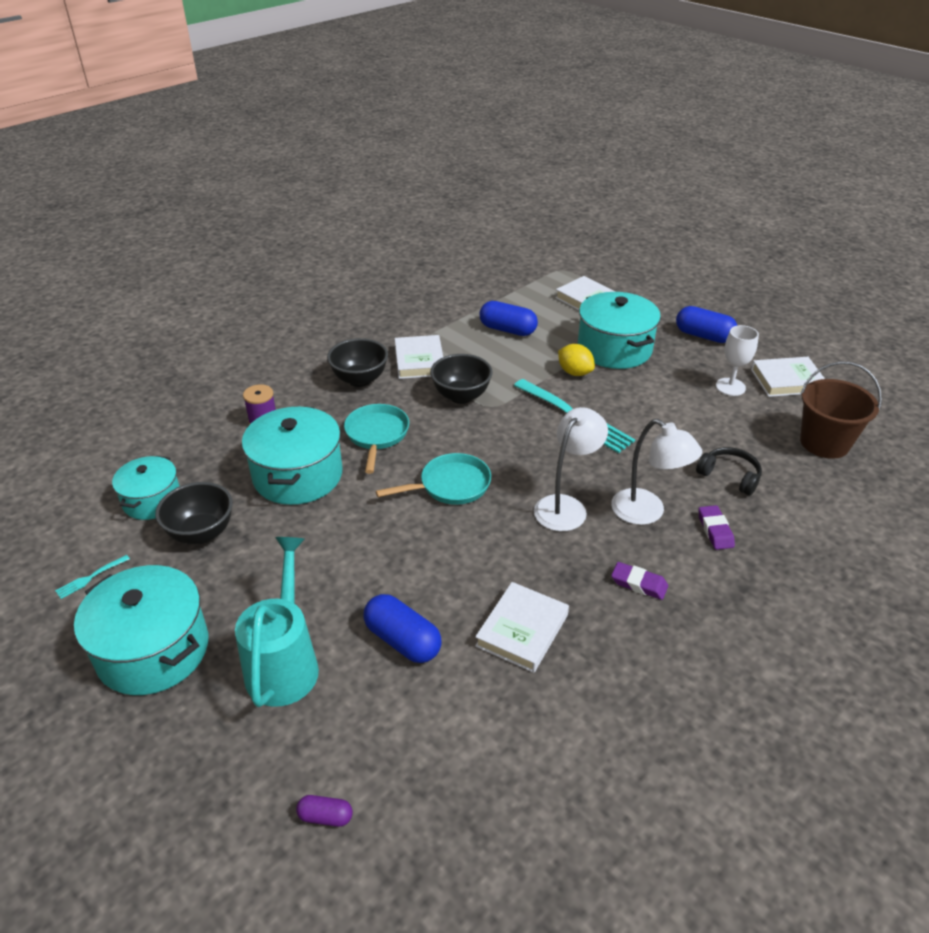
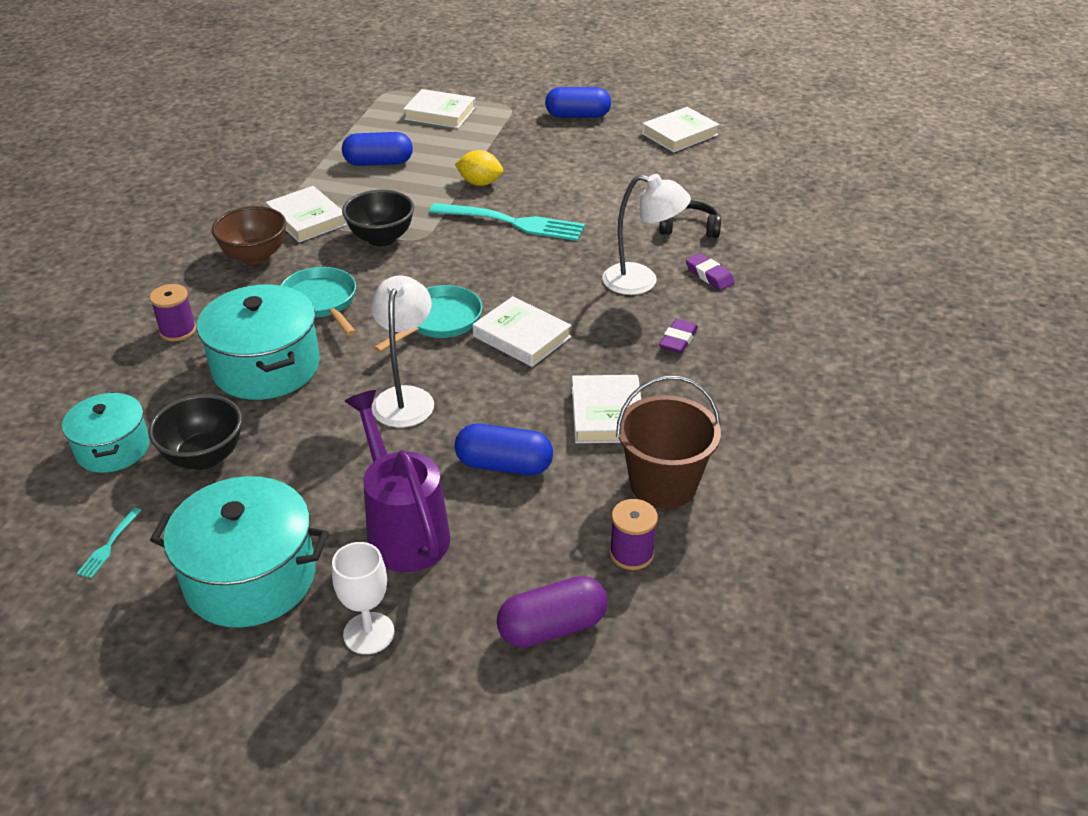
camera: 30 degrees left, 0 degrees up
turquoise watering can [235,537,319,707] -> purple watering can [344,390,450,572]
purple capsule [296,795,353,827] -> purple capsule [497,576,608,648], size x1.92
black bowl [327,338,388,387] -> brown bowl [212,206,286,265]
white lamp [534,407,608,531] -> white lamp moved to [371,275,434,428]
turquoise pot [578,292,661,369] -> none
purple eraser [611,562,668,600] -> purple eraser turned 60 degrees counterclockwise [659,319,698,353]
white goblet [716,325,759,396] -> white goblet moved to [332,542,395,654]
brown bucket [800,361,882,459] -> brown bucket moved to [616,375,721,509]
none -> white book [473,296,572,367]
none -> purple spool [609,499,658,570]

